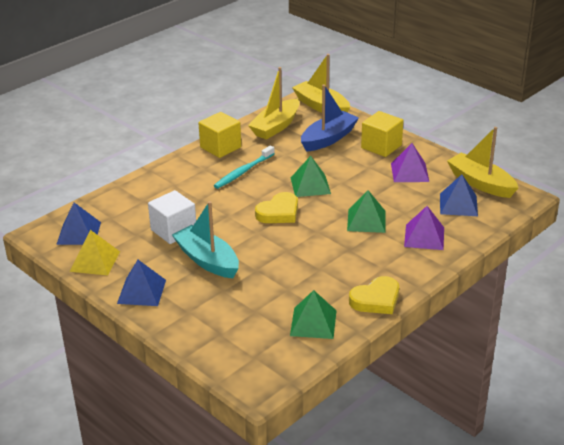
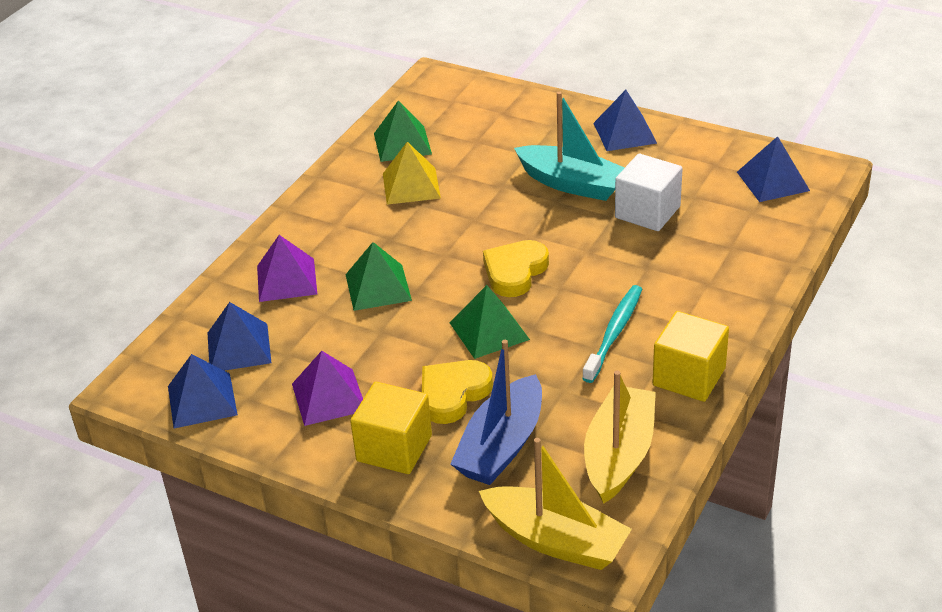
camera: 165 degrees right, 5 degrees up
yellow pyramid [70,230,120,276] -> yellow pyramid moved to [383,142,441,205]
yellow heart [349,276,399,314] -> yellow heart moved to [422,360,493,424]
yellow boat [447,127,518,198] -> blue pyramid [168,354,238,429]

